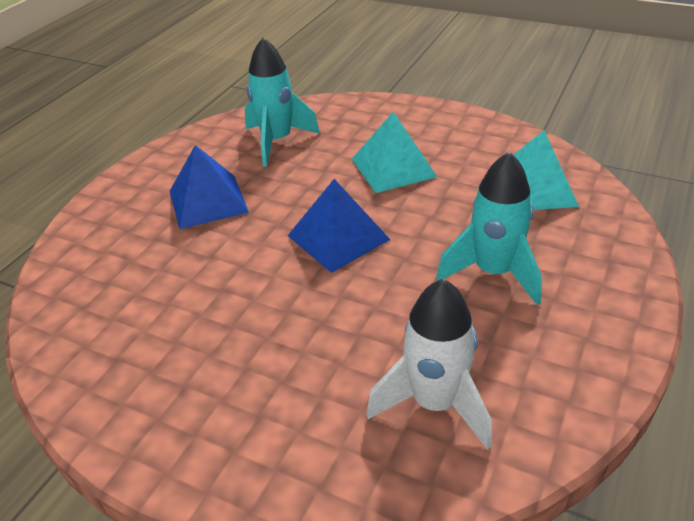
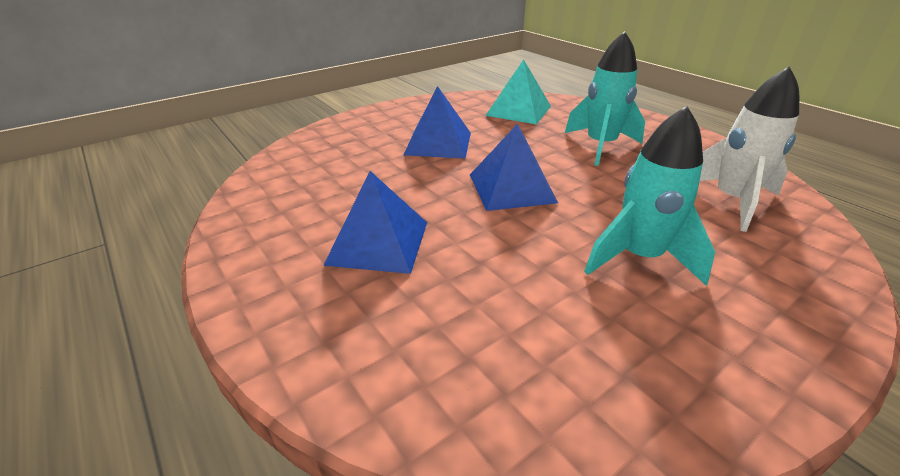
camera: 65 degrees left, 5 degrees down
turquoise rocket [244,37,320,167] -> turquoise rocket moved to [584,106,715,286]
turquoise pyramid [352,112,437,193] -> blue pyramid [404,86,471,159]

